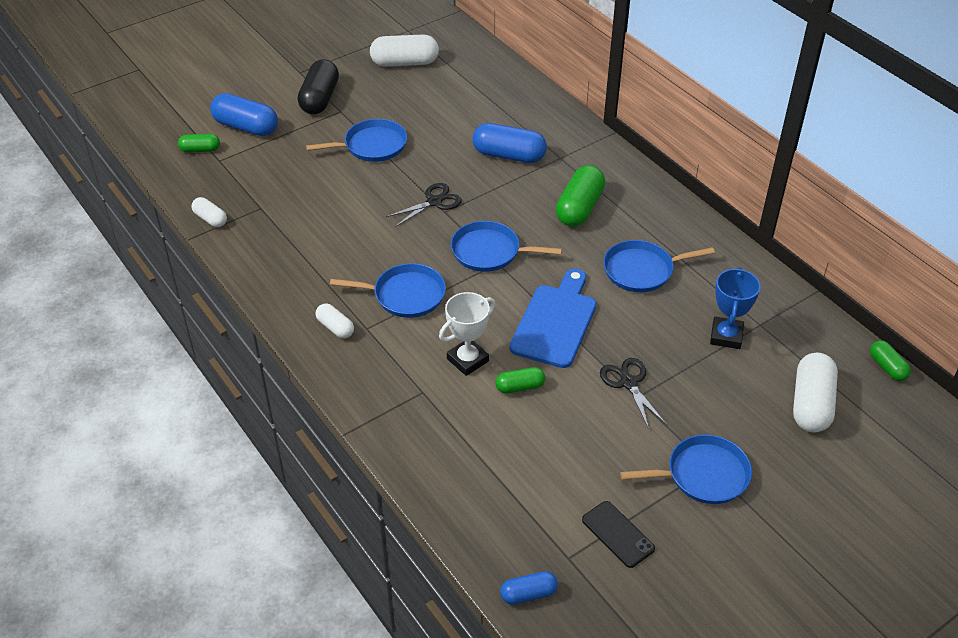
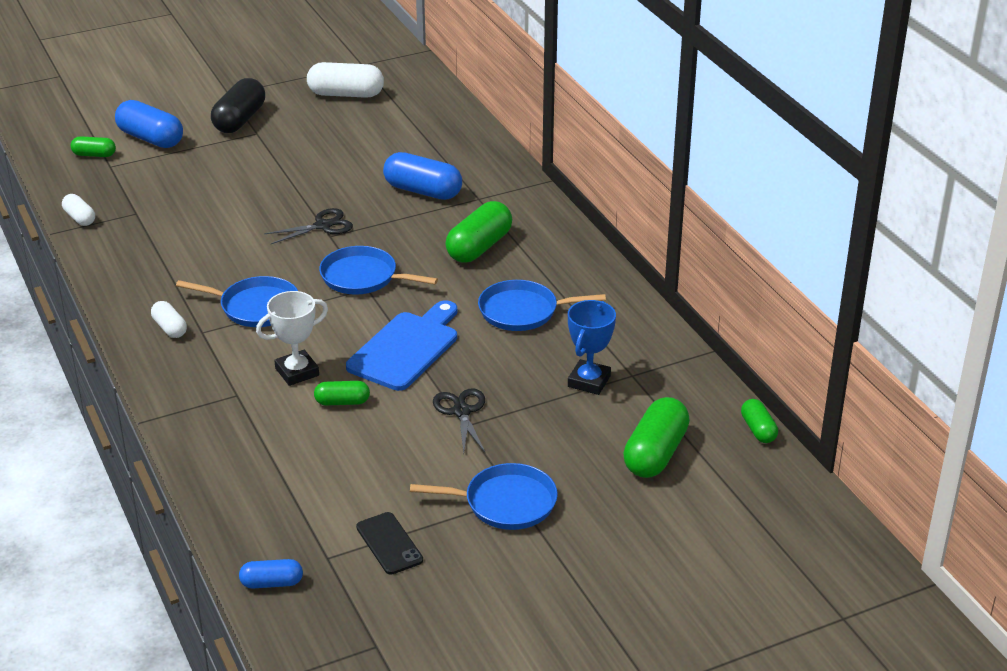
camera: 10 degrees right, 10 degrees down
blue pan [306,119,407,162] -> none
white capsule [793,353,838,433] -> green capsule [623,397,690,478]

